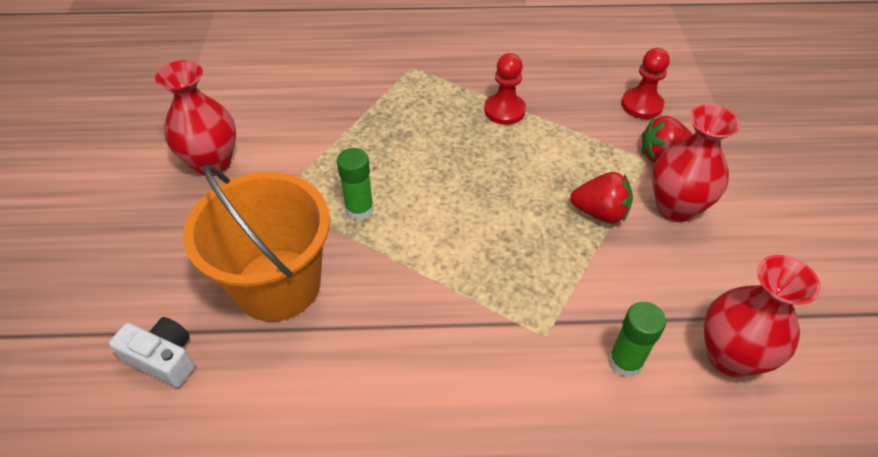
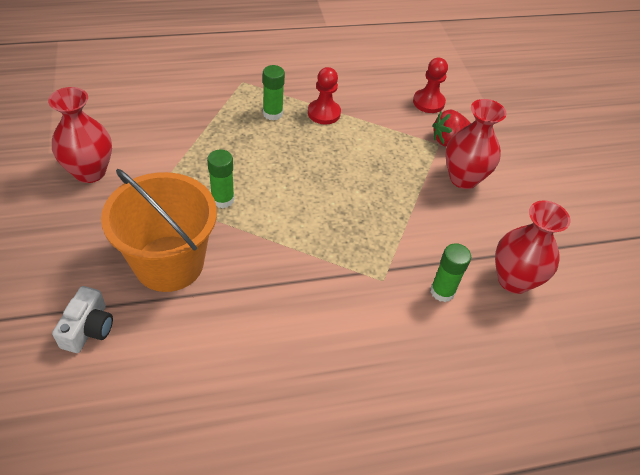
camera: 15 degrees left, 0 degrees up
white camera [109,317,195,388] -> white camera turned 90 degrees clockwise [52,286,113,353]
red strawberry [570,172,633,223] -> none
none -> green glue stick [263,65,285,121]

